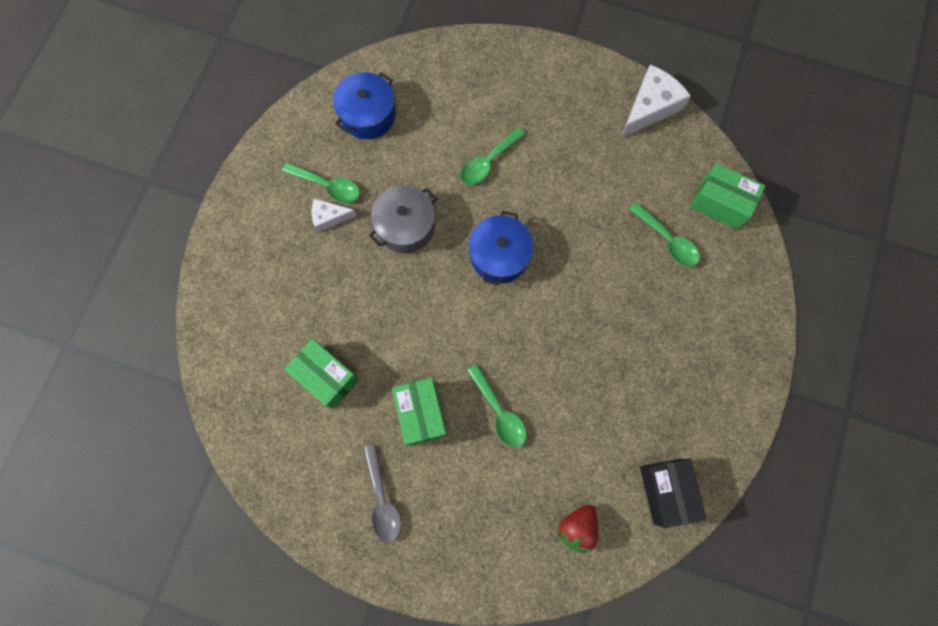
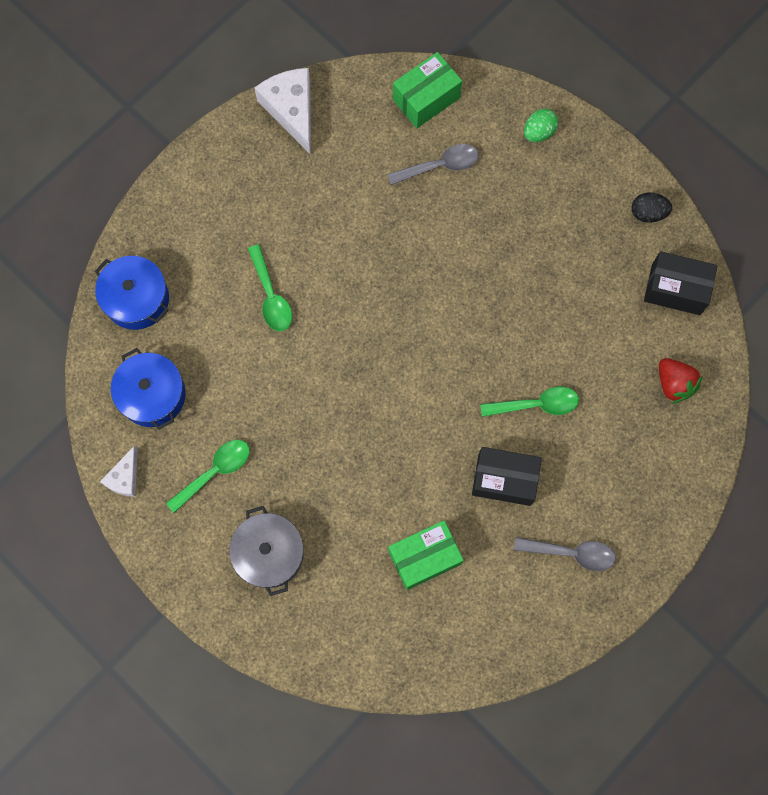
camera: 65 degrees left, 0 degrees up
white cheese [312,199,357,232] -> white cheese moved to [100,446,138,497]
grey pot [369,185,437,253] -> grey pot moved to [229,506,304,596]
green box [392,378,447,446] -> black box [472,447,542,506]
blue pot [469,211,534,286] -> blue pot moved to [95,256,169,330]
green spoon [629,202,700,267] -> grey spoon [387,144,479,185]
none -> green egg [524,109,558,142]
none -> black egg [631,192,672,223]

